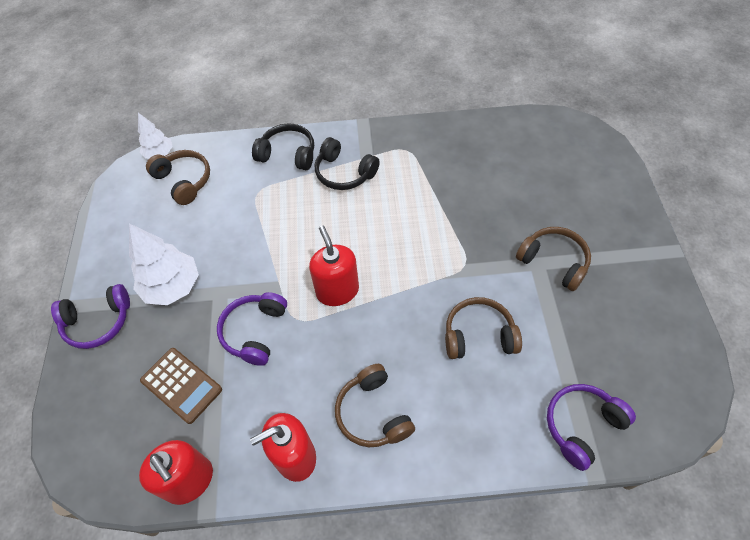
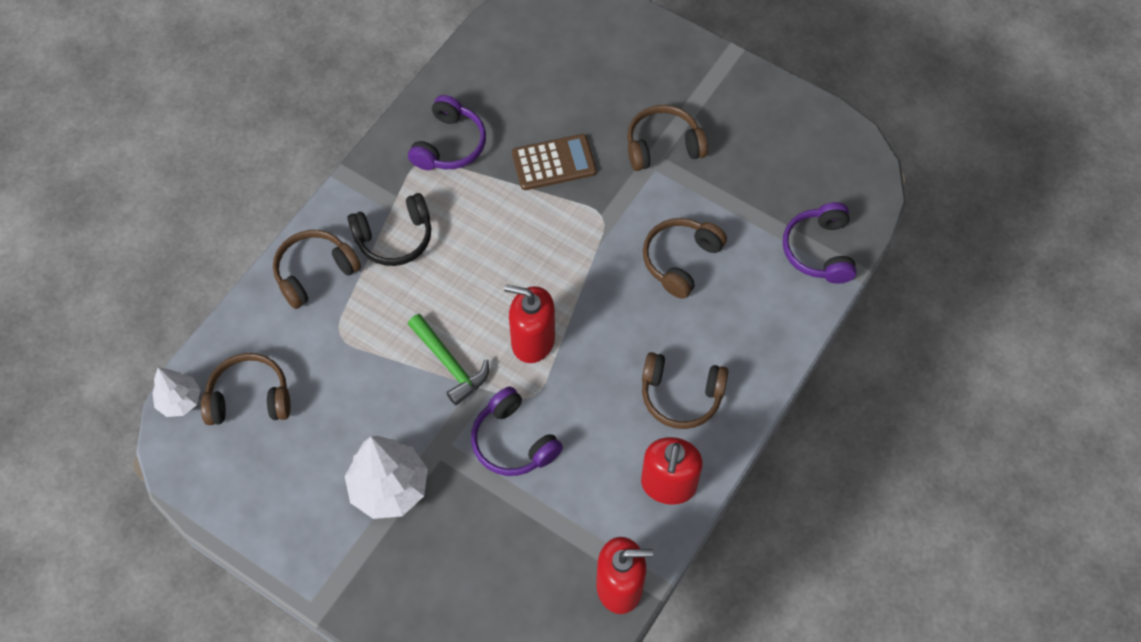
camera: 55 degrees left, 5 degrees up
purple headphones [51,284,130,349] -> purple headphones moved to [408,95,486,170]
brown calculator [140,348,222,424] -> brown calculator moved to [512,134,597,190]
black headphones [252,123,314,170] -> brown headphones [273,230,361,309]
none -> green hammer [408,314,489,405]

